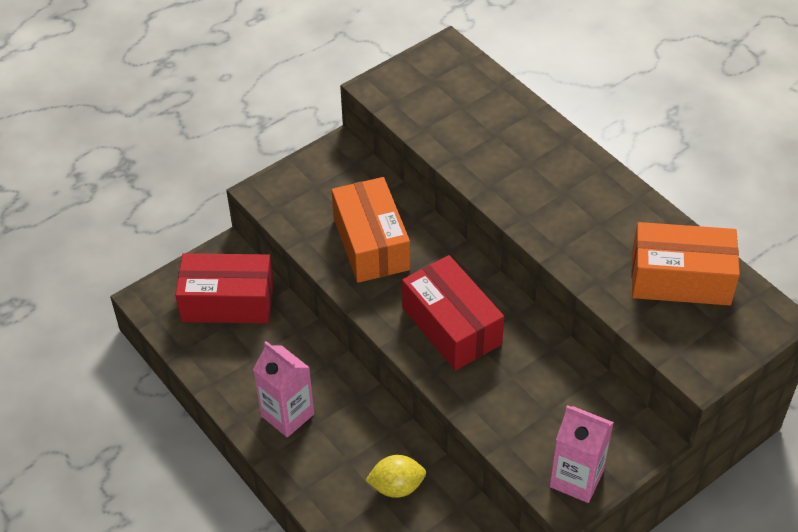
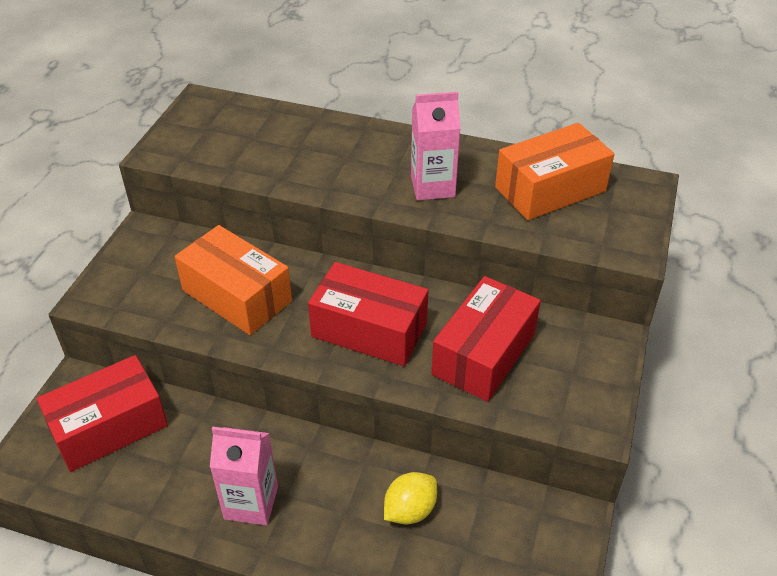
camera: 35 degrees left, 5 degrees down
pink carton [550,405,614,503] -> pink carton moved to [411,92,461,200]
none -> red box [431,276,541,402]

